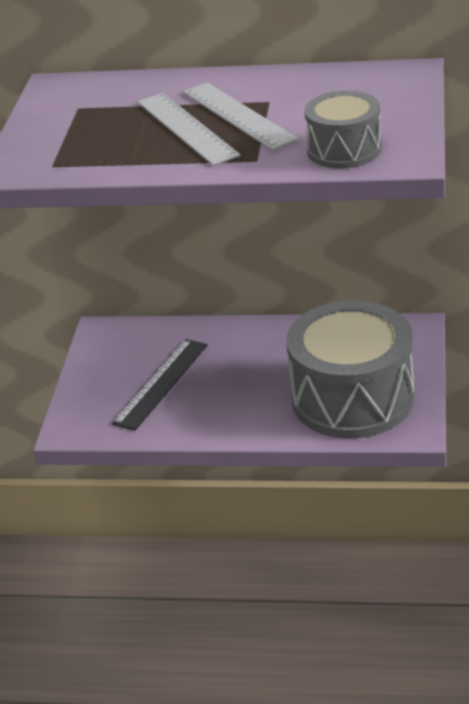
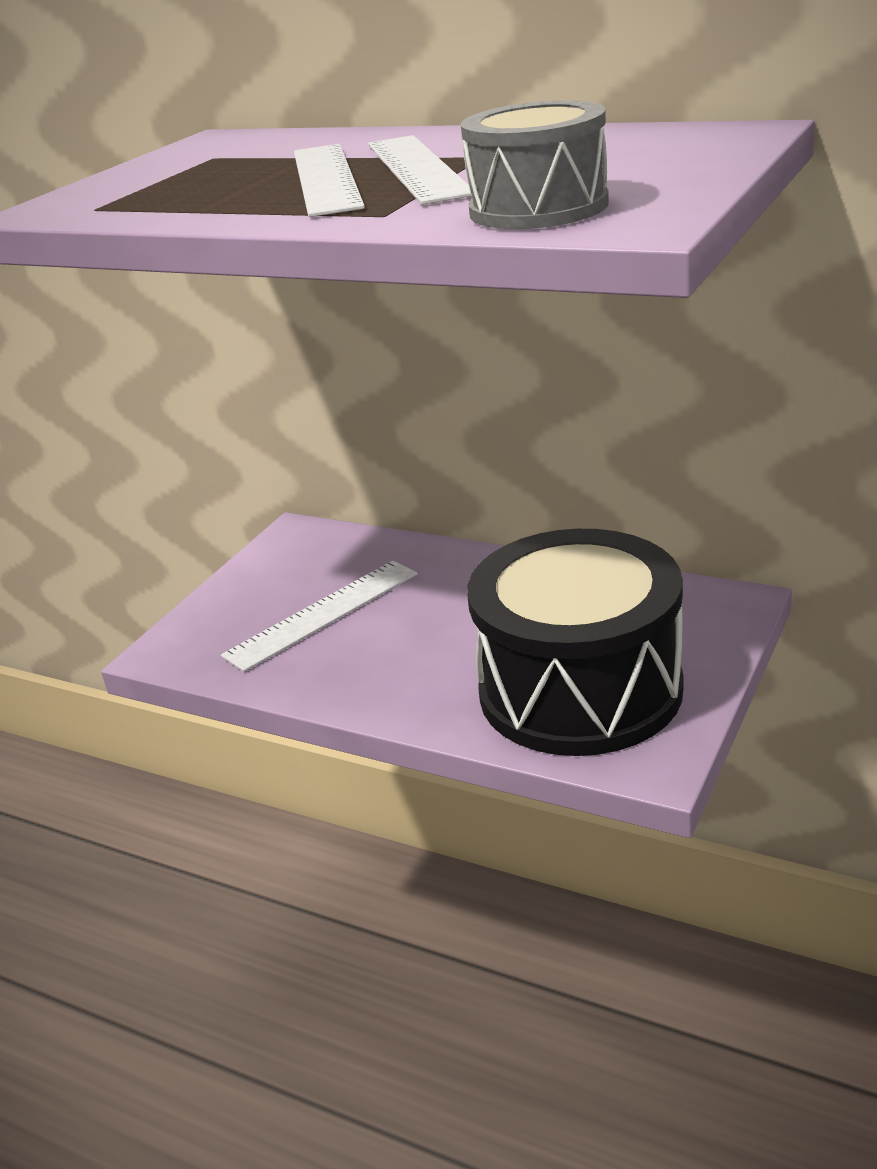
camera: 20 degrees right, 5 degrees down
black ruler [112,339,208,431] -> white ruler [221,561,417,672]
grey drum [286,300,414,439] -> black drum [467,529,683,756]

